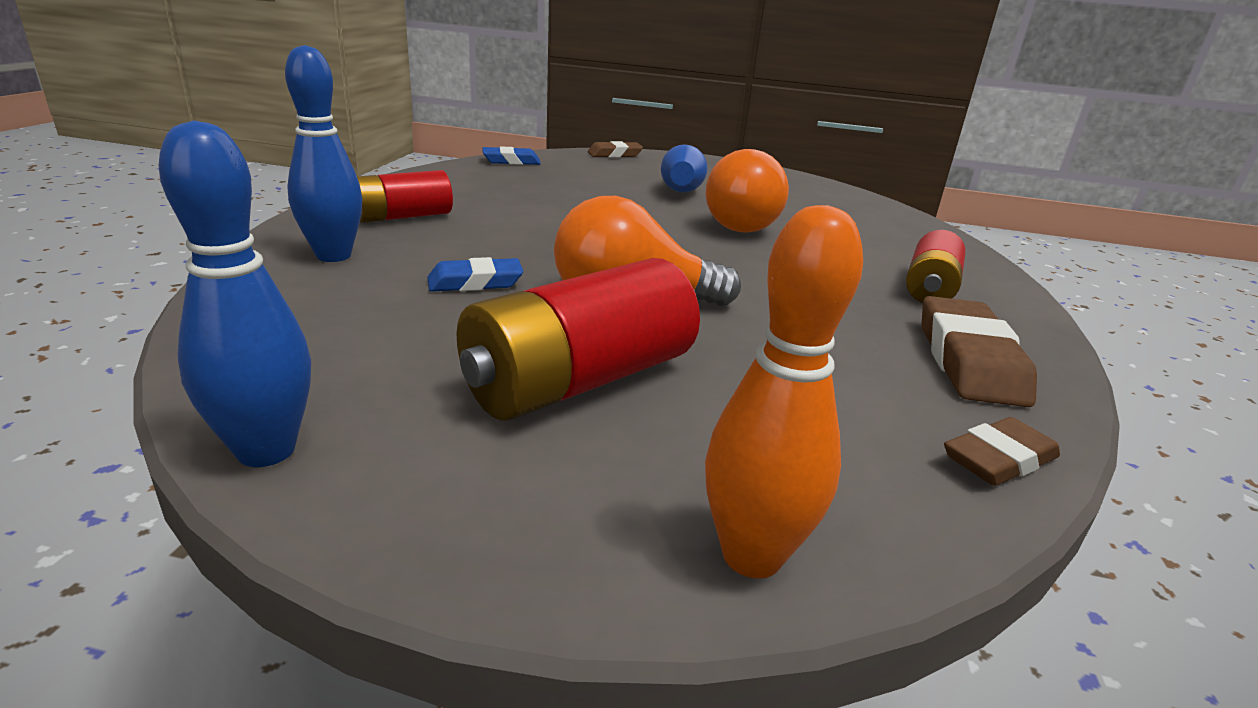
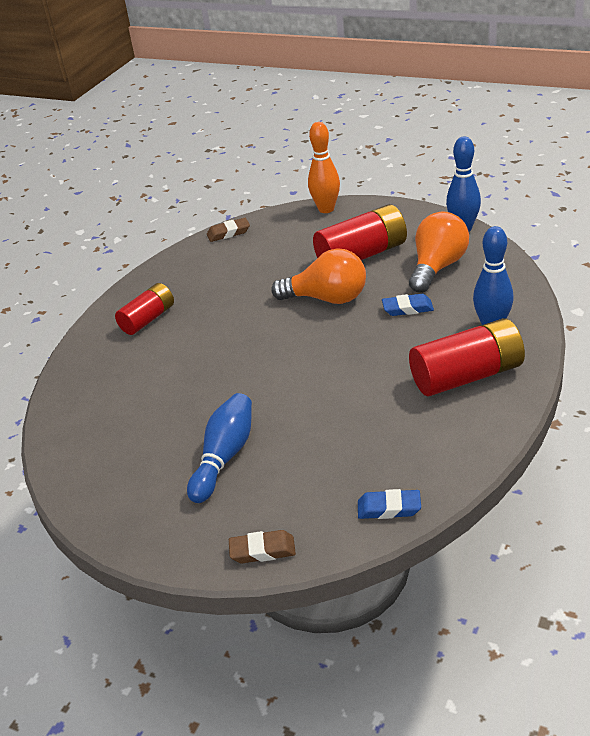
camera: 160 degrees left, 10 degrees up
red battery [357,170,453,223] -> red battery [409,318,525,396], size x1.59
orange light bulb [706,149,789,233] -> orange light bulb moved to [409,211,469,293]
brown eraser [921,296,1037,407] -> none

